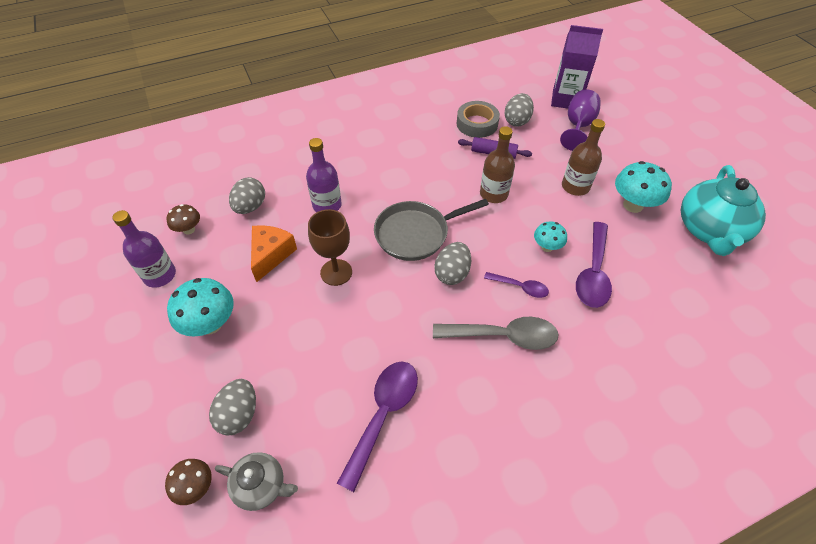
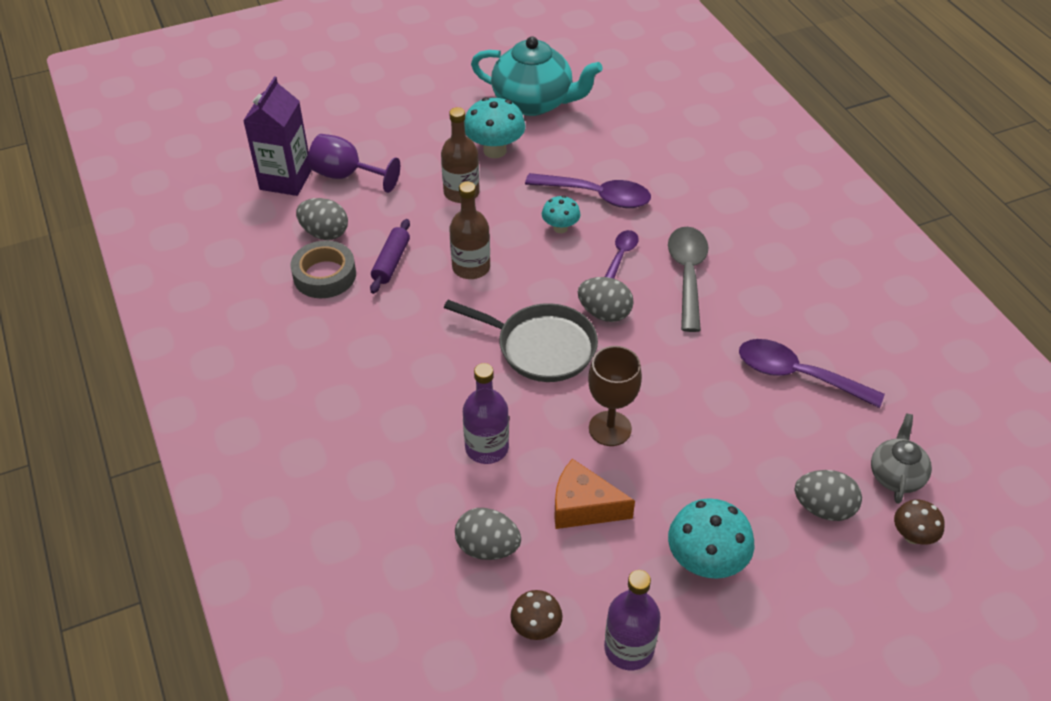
camera: 90 degrees left, 5 degrees down
grey pan [374,199,489,261] -> grey pan turned 45 degrees counterclockwise [444,300,598,382]

